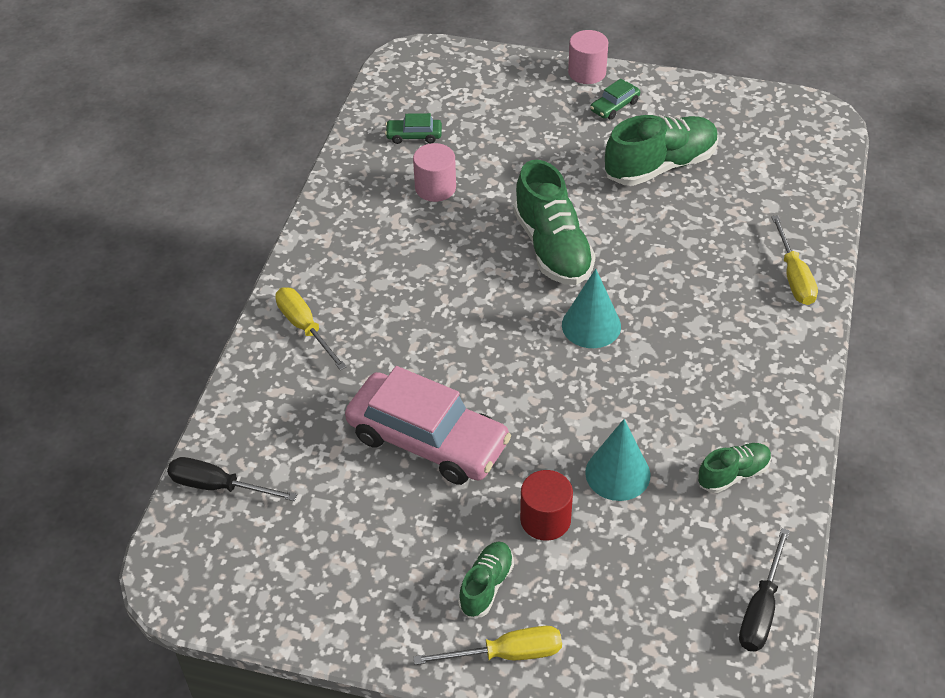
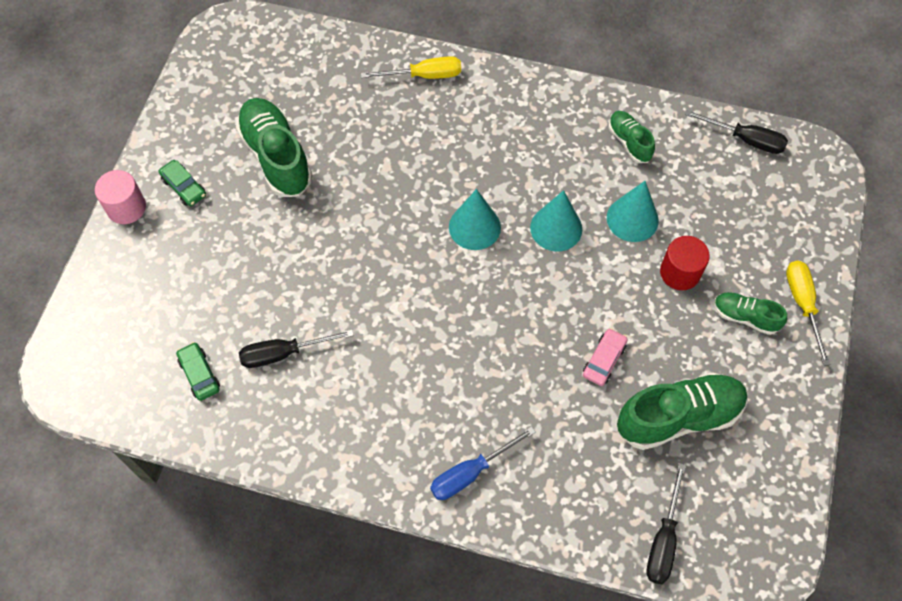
camera: 90 degrees left, 15 degrees up
yellow screwdriver [275,287,347,370] -> blue screwdriver [430,427,536,500]
pink car [345,366,511,485] -> pink car [583,328,628,386], size x0.42
green car [385,113,442,144] -> green car turned 150 degrees clockwise [176,342,220,401]
pink cylinder [413,143,456,202] -> black screwdriver [239,330,354,368]
green shoe [513,160,596,285] -> green shoe moved to [617,372,747,450]
none -> turquoise cone [530,190,582,252]

